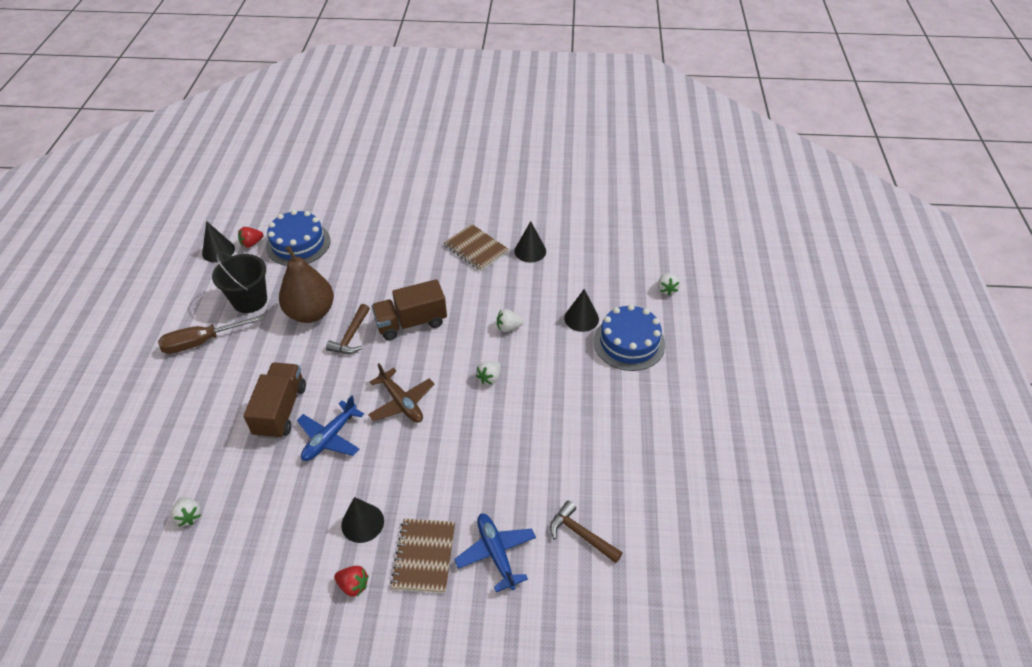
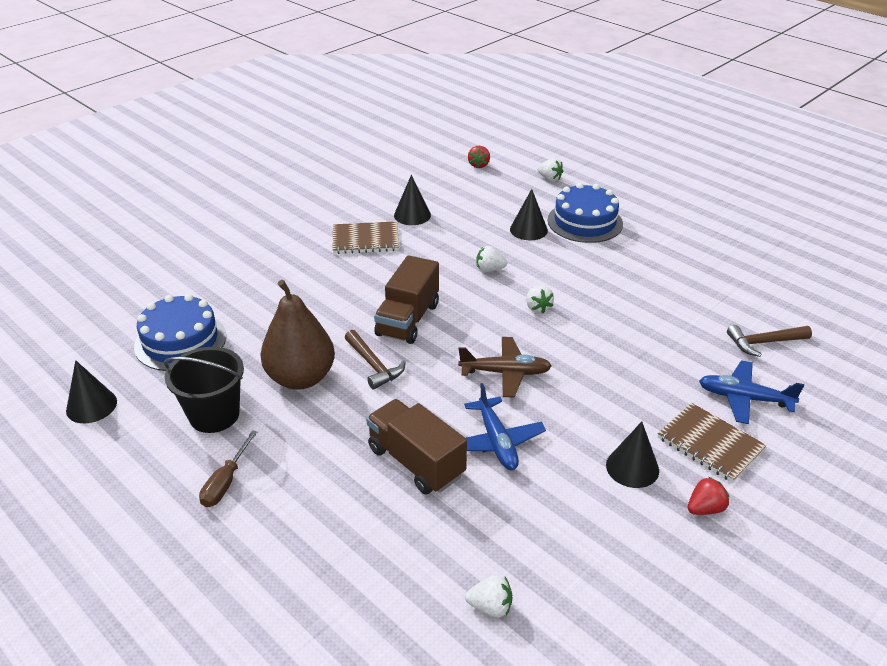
camera: 50 degrees left, 10 degrees down
brown screwdriver [158,314,265,354] -> brown screwdriver [199,430,257,507], size x0.66
red strawberry [238,227,263,248] -> red strawberry moved to [468,146,490,168]
white strawberry [497,309,524,332] -> white strawberry turned 60 degrees clockwise [476,246,507,272]

